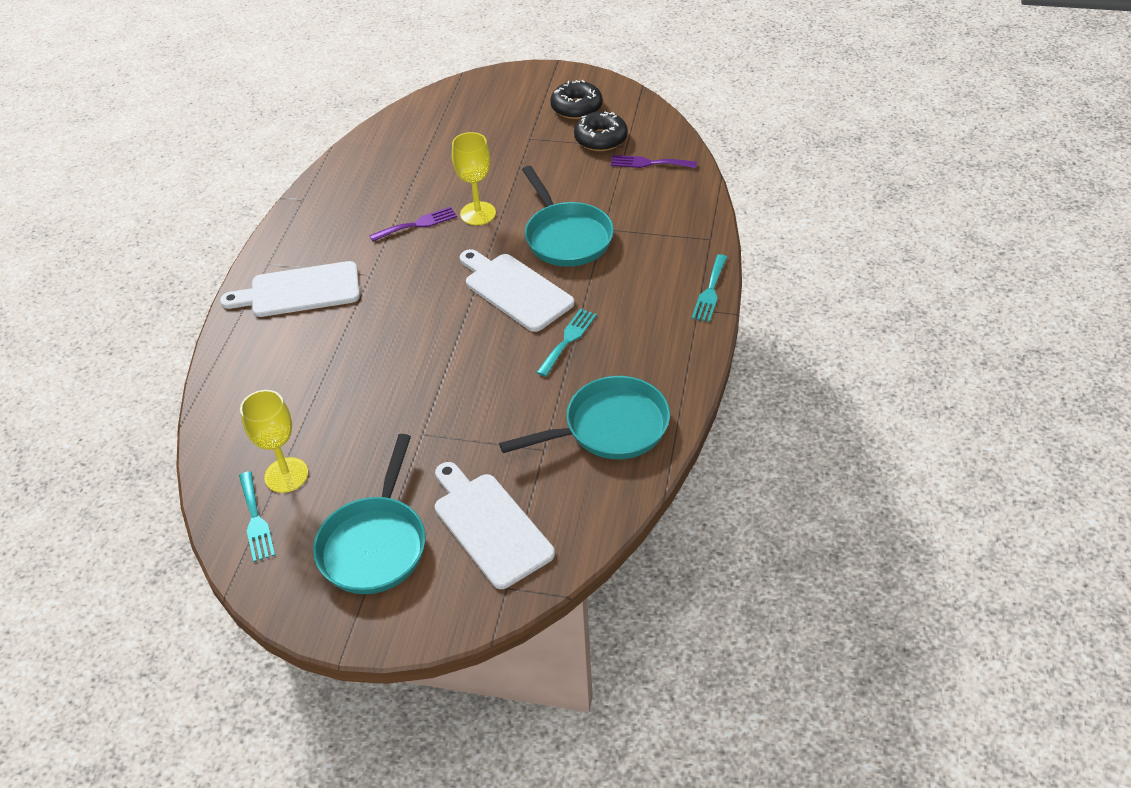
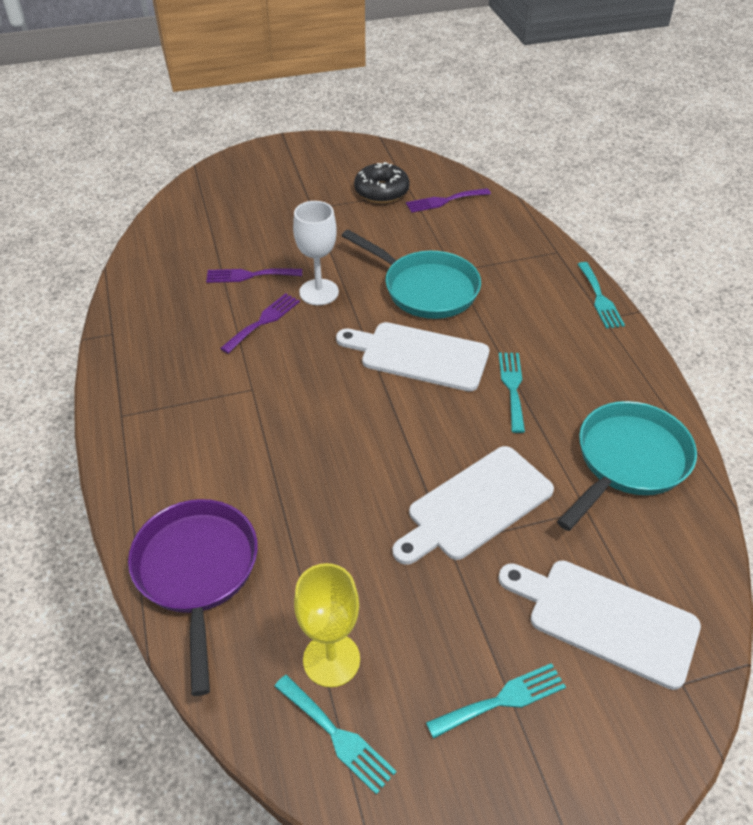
camera: 30 degrees left, 0 degrees up
white cutting board [220,261,360,317] -> white cutting board moved to [393,446,554,565]
turquoise pan [313,434,425,594] -> turquoise fork [426,663,566,739]
yellow goblet [452,132,496,225] -> white goblet [293,201,339,305]
black donut [550,80,603,119] -> none
none -> purple pan [128,499,258,696]
none -> purple fork [206,268,302,283]

